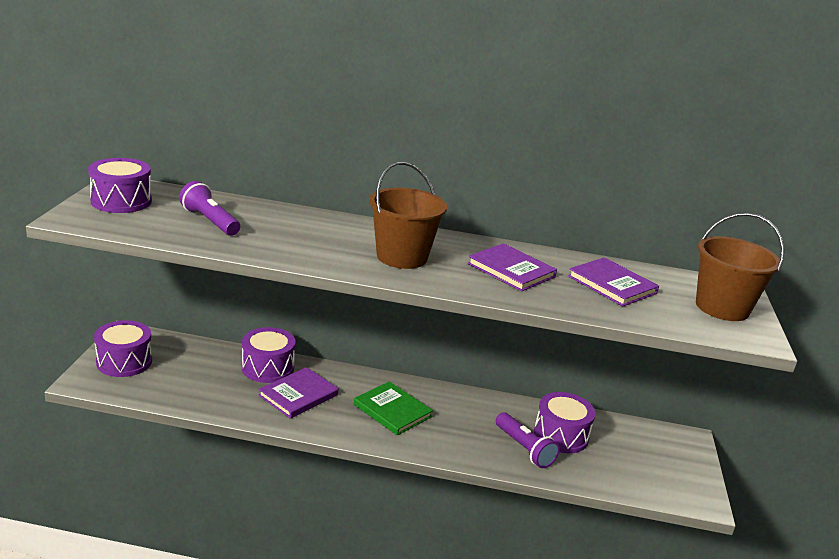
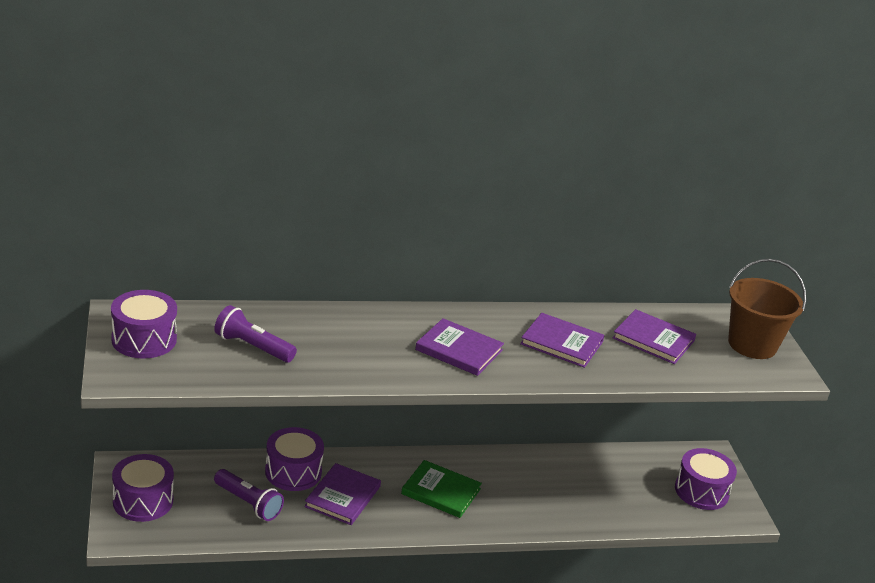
camera: 20 degrees left, 5 degrees up
brown bucket [369,162,447,269] -> purple book [415,318,504,376]
purple flashlight [496,412,560,468] -> purple flashlight moved to [214,469,284,521]
purple drum [534,392,595,453] -> purple drum moved to [675,448,737,510]

